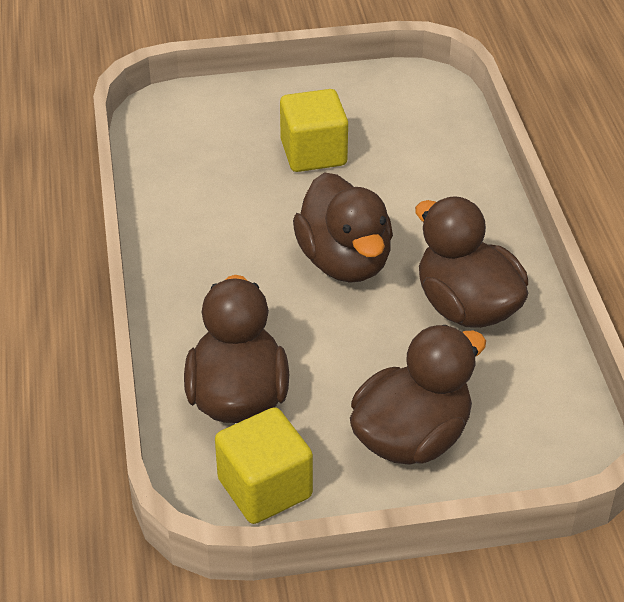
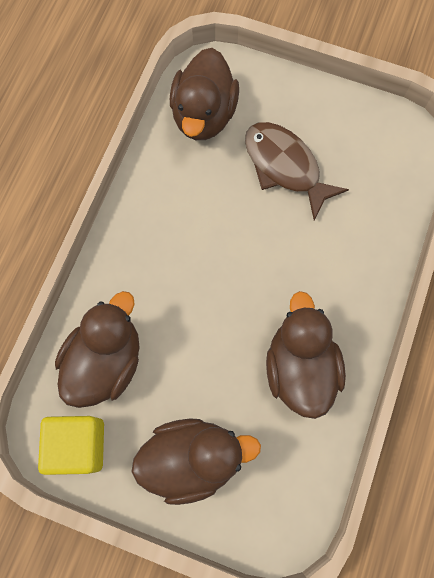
camera: 30 degrees right, 30 degrees up
yellow cube [280,89,348,172] -> brown fish [245,122,349,220]
brown duck [293,172,393,283] -> brown duck moved to [170,48,239,140]

